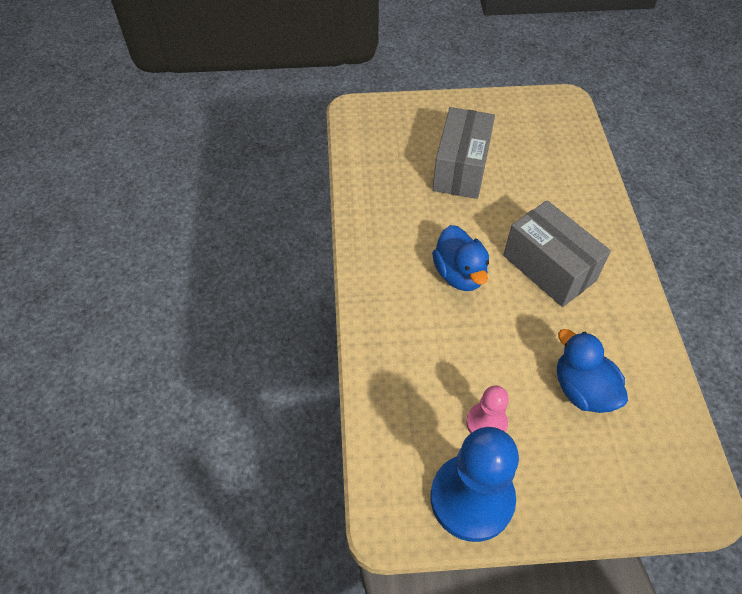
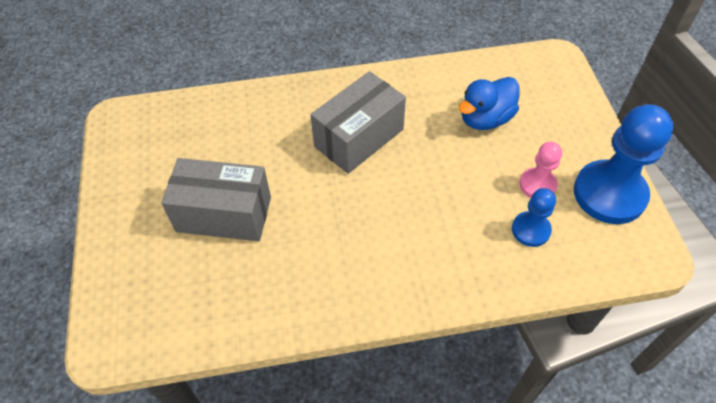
camera: 95 degrees left, 0 degrees up
blue duck [432,225,489,291] -> none
none -> blue pawn [512,188,556,247]

